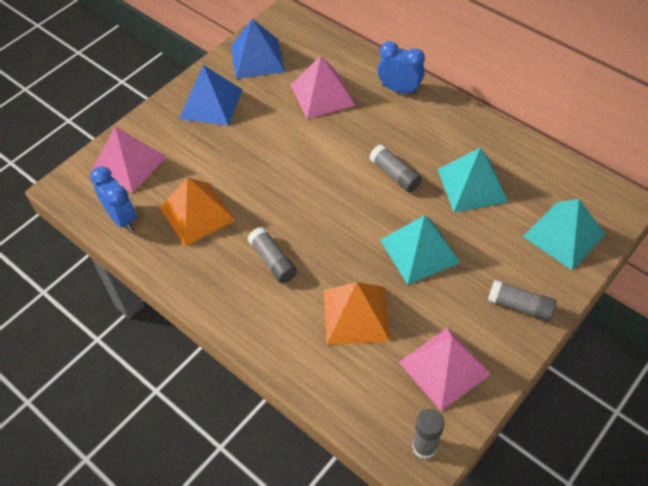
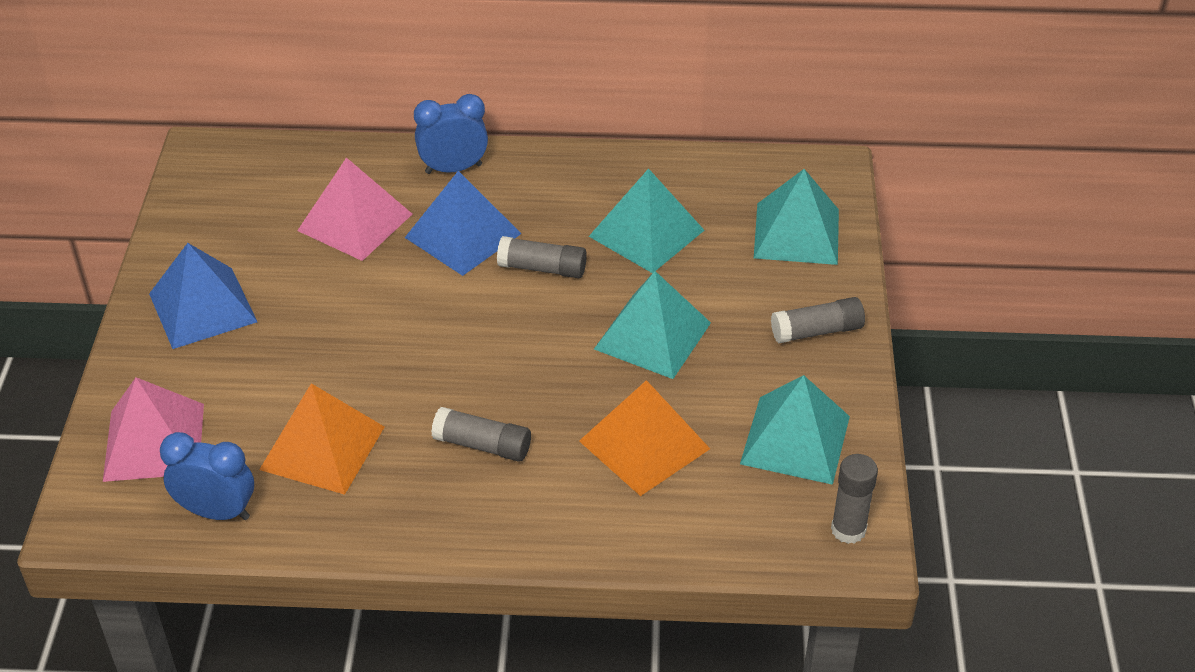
camera: 40 degrees left, 10 degrees down
blue pyramid [231,19,285,79] -> blue pyramid moved to [405,171,521,276]
pink pyramid [399,327,491,411] -> turquoise pyramid [740,375,850,485]

